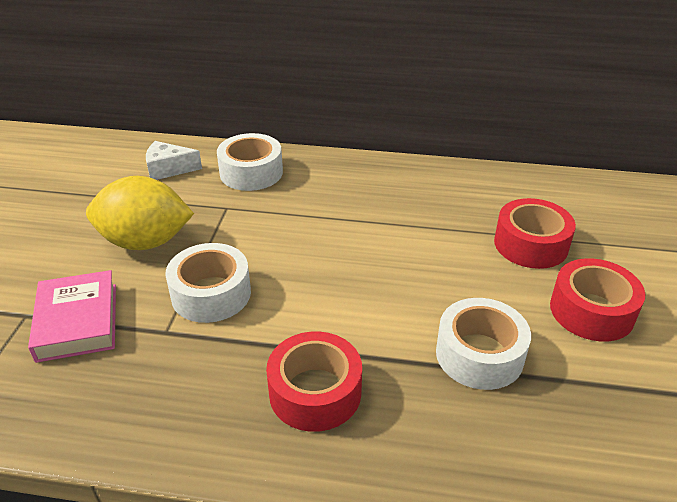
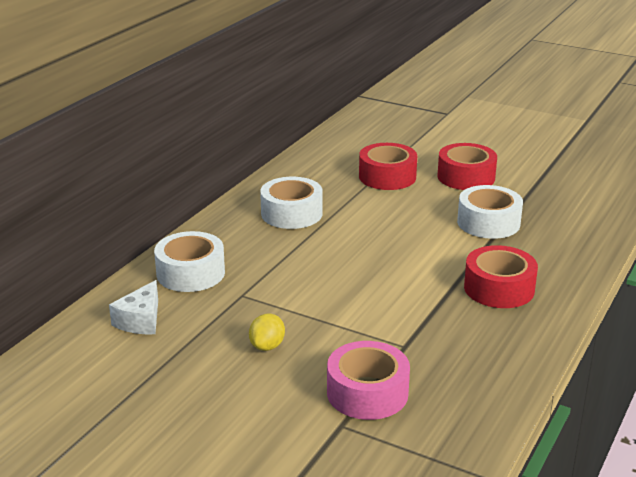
camera: 70 degrees left, 10 degrees down
pink book [28,270,116,363] -> pink tape [327,341,410,420]
yellow lemon [86,176,194,250] -> yellow lemon [249,313,285,351], size x0.46
white tape [165,243,251,323] -> white tape moved to [260,177,323,229]

